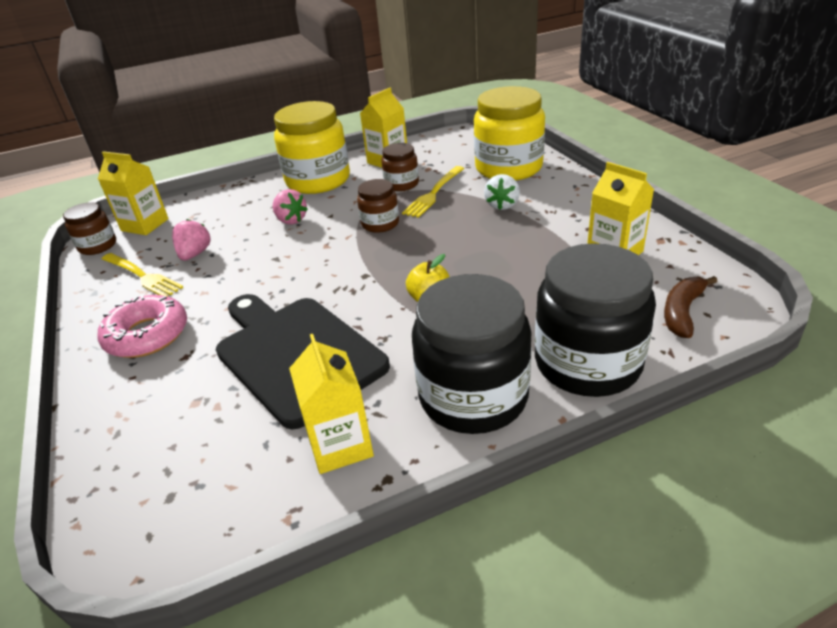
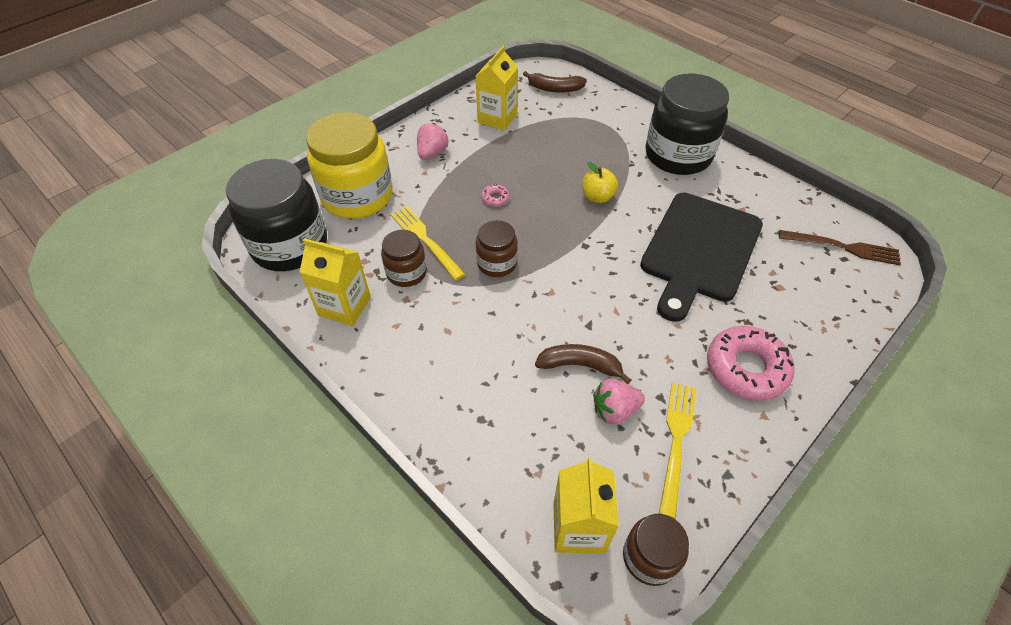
camera: 115 degrees left, 15 degrees up
pink strawberry [273,189,308,224] -> pink strawberry moved to [417,123,449,160]
yellow jar [274,101,350,194] -> none
yellow carton [289,334,374,474] -> none
yellow fork [402,166,464,218] -> yellow fork turned 135 degrees counterclockwise [391,206,465,280]
white strawberry [484,174,520,210] -> none
black jar [535,243,656,397] -> black jar moved to [226,159,327,271]
none -> pink donut [481,184,509,206]
none -> brown banana [535,344,631,384]
none -> brown fork [779,230,901,265]

